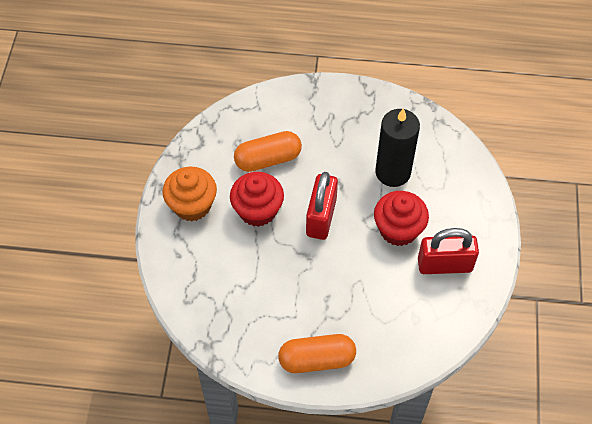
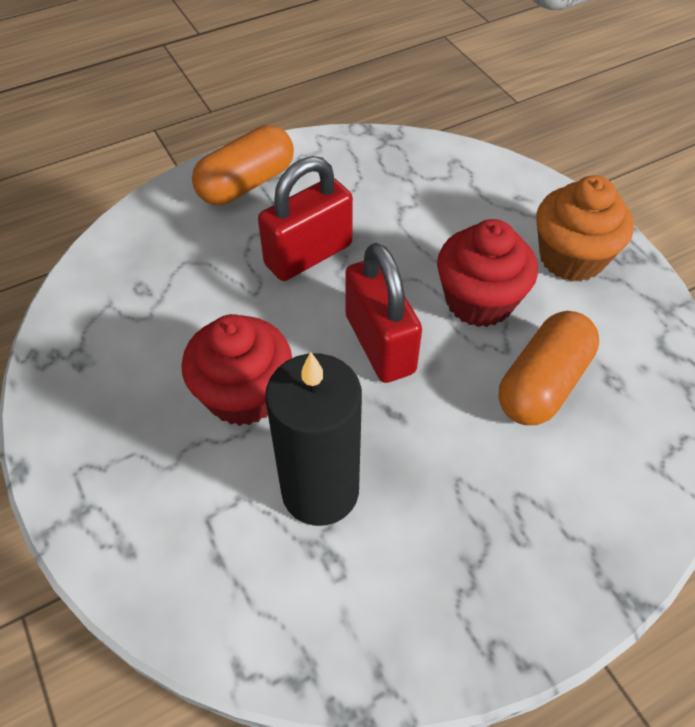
camera: 145 degrees right, 5 degrees down
red padlock [418,228,479,274] -> red padlock moved to [258,156,353,281]

